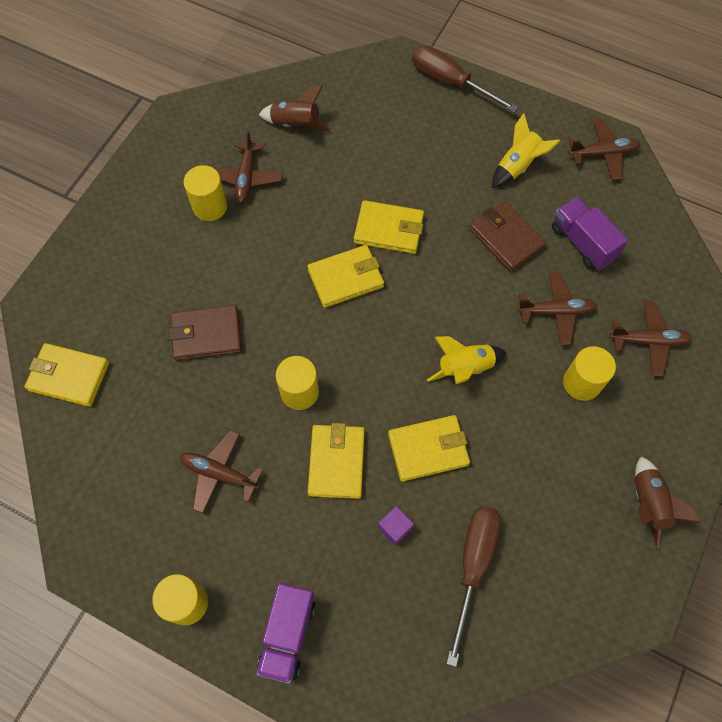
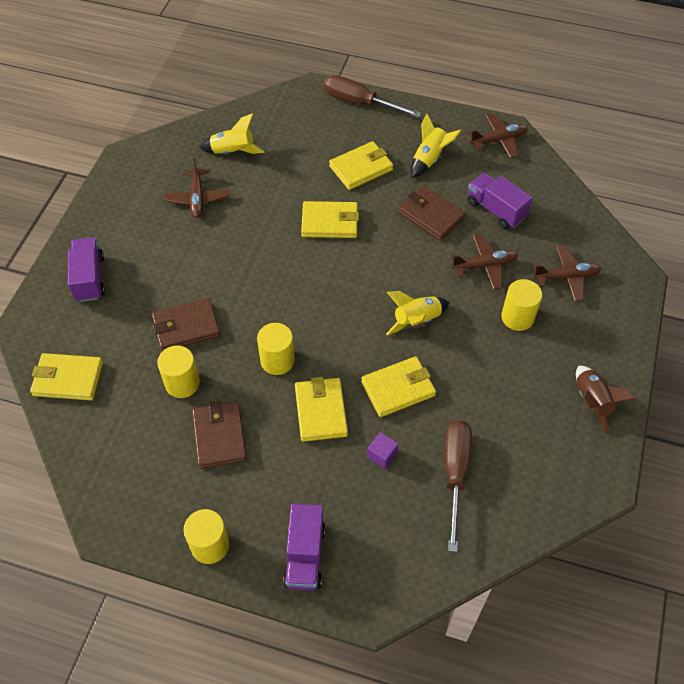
camera: 10 degrees left, 10 degrees down
brown plane [180,430,263,514] -> brown wallet [192,401,247,469]
yellow cylinder [183,165,227,221] -> yellow cylinder moved to [157,345,200,398]
brown rocket [259,85,331,131] -> yellow rocket [199,113,265,154]
yellow wallet [307,245,384,308] -> yellow wallet moved to [329,141,393,190]
none -> purple truck [68,237,105,302]

